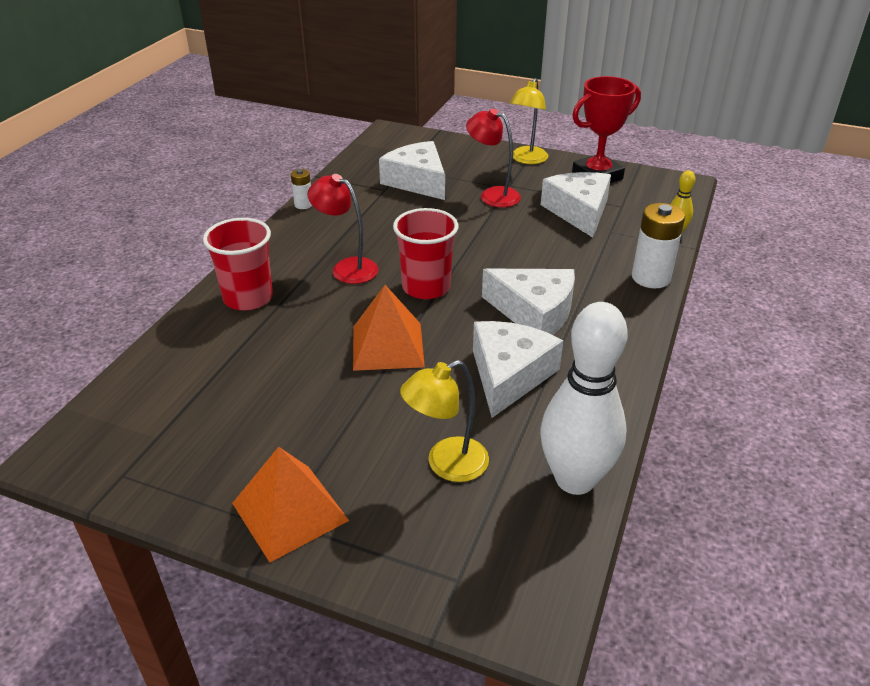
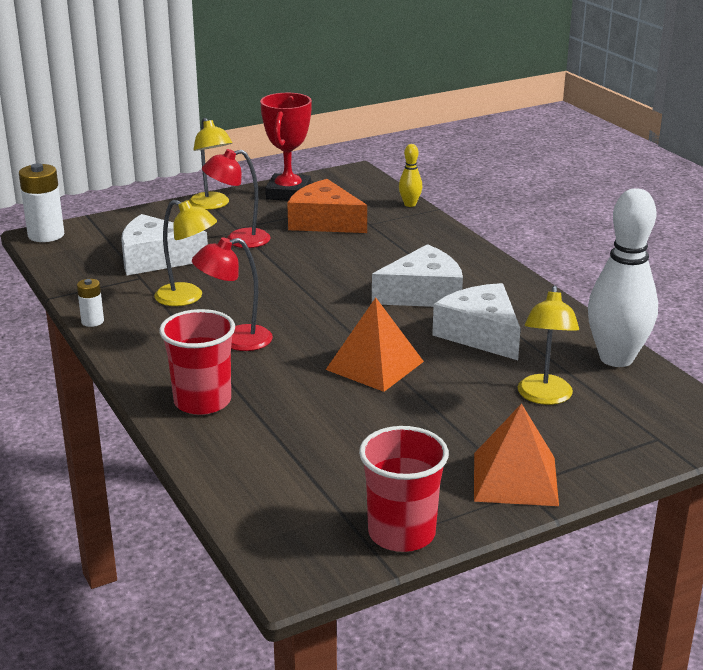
camera: 50 degrees left, 10 degrees down
red cup [393,208,459,299] -> red cup moved to [359,426,449,552]
white cheese [541,172,611,237] -> orange cheese [287,179,367,233]
white battery [632,203,685,288] -> white battery moved to [19,163,64,242]
none -> yellow lamp [154,200,217,306]

